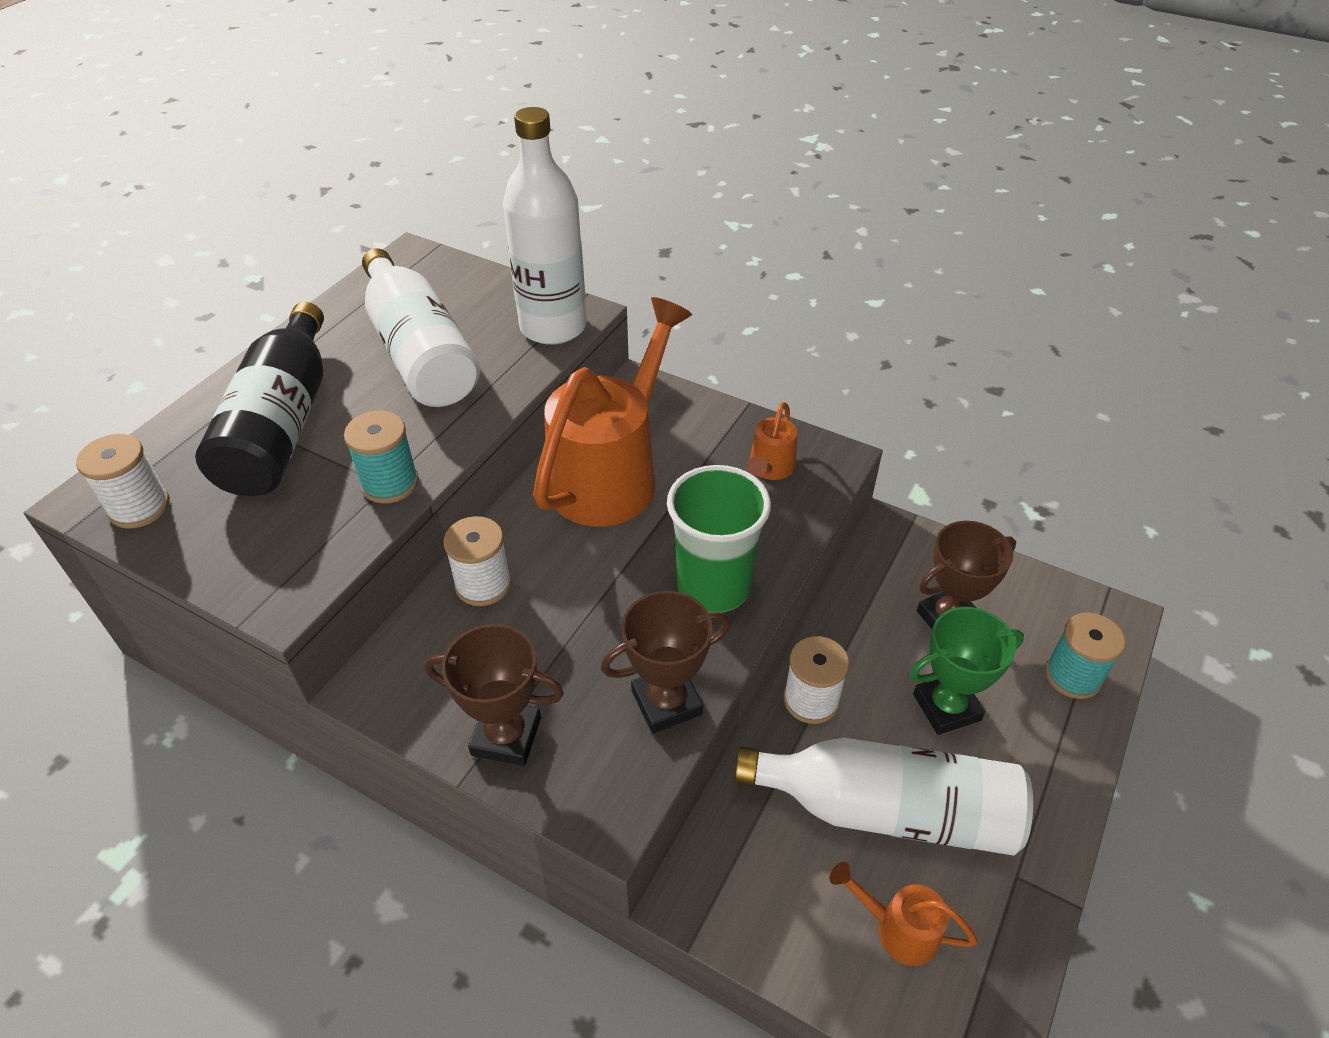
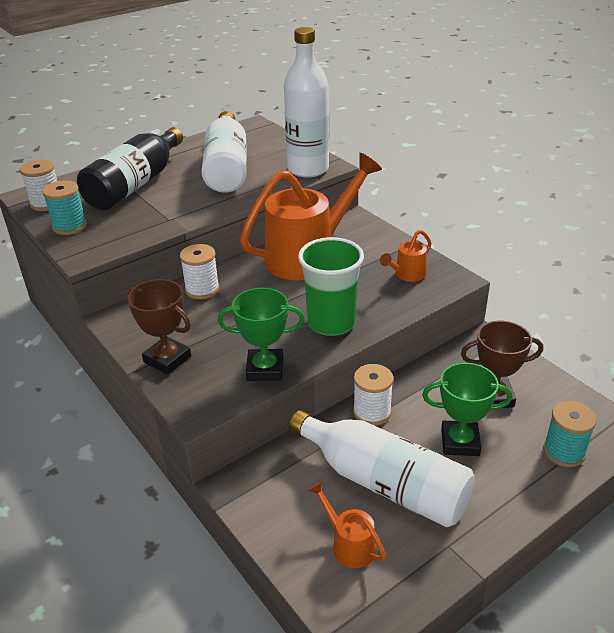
camera: 25 degrees right, 10 degrees down
turquoise spool [344,410,419,504] -> turquoise spool moved to [42,180,87,235]
brown trophy [601,591,731,733] -> green trophy [217,288,305,381]

